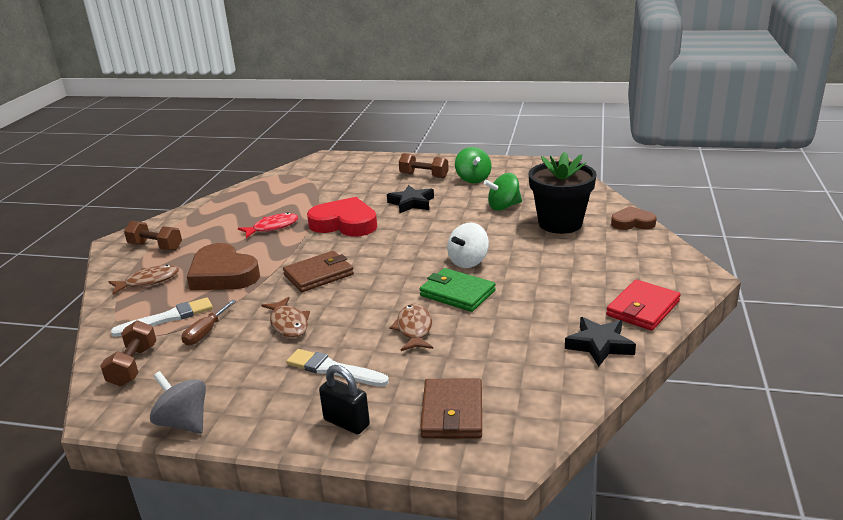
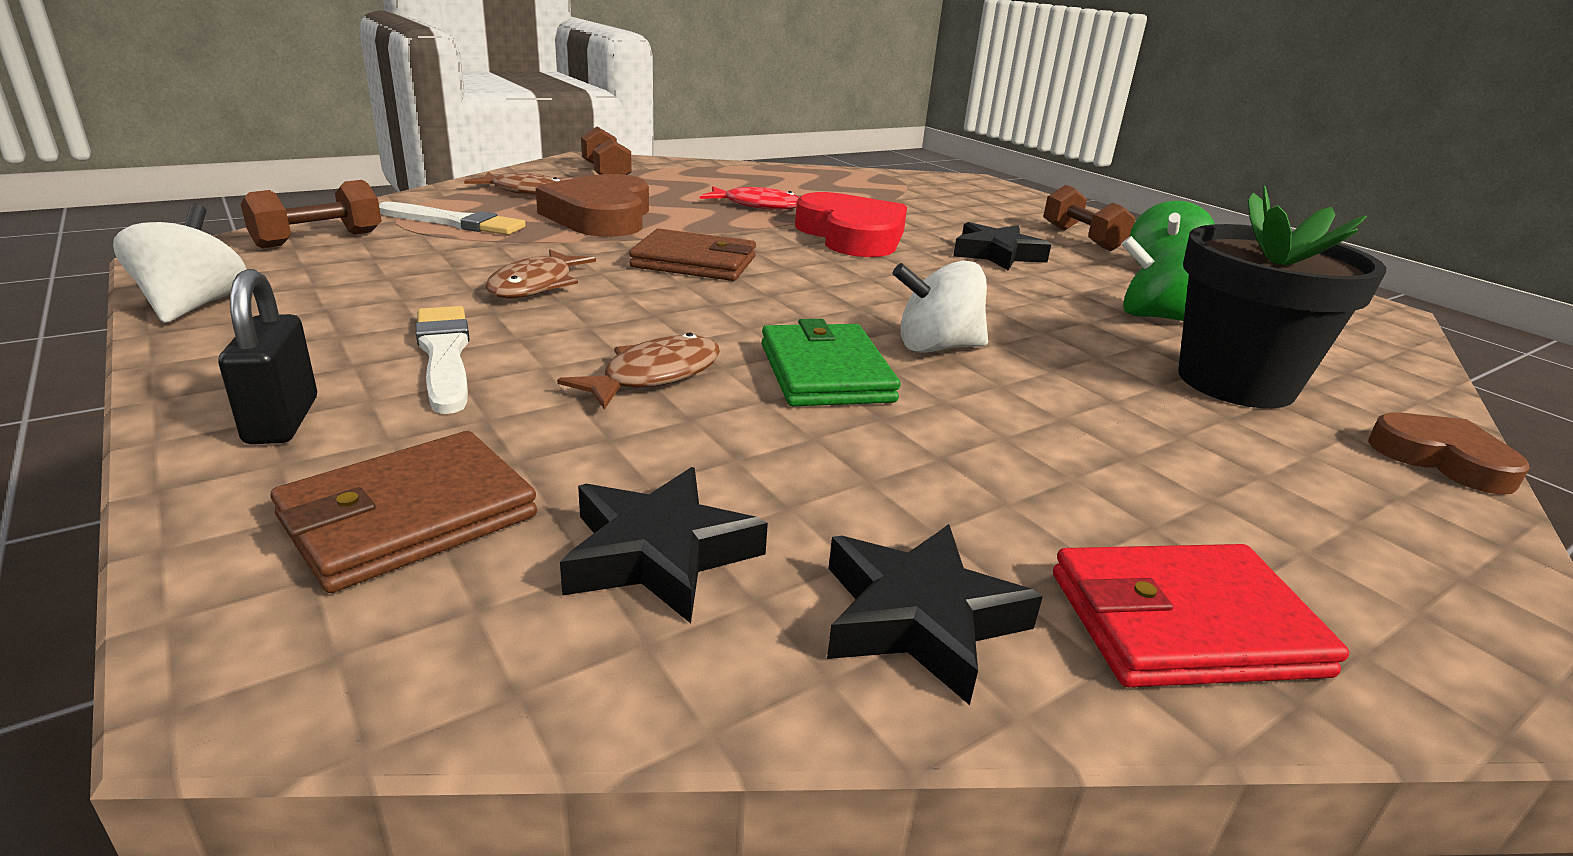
camera: 40 degrees right, 0 degrees up
grey spinning top [150,371,206,434] -> white spinning top [113,204,247,323]
brown screwdriver [182,300,236,346] -> none
none -> black star [560,467,768,623]

